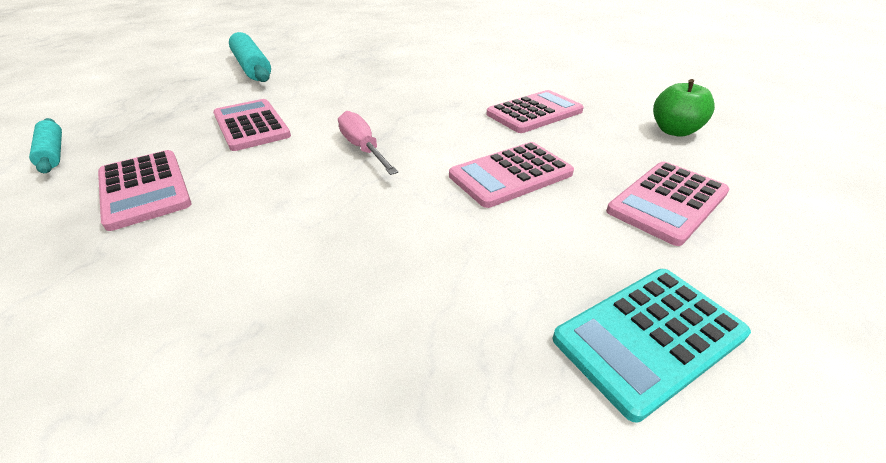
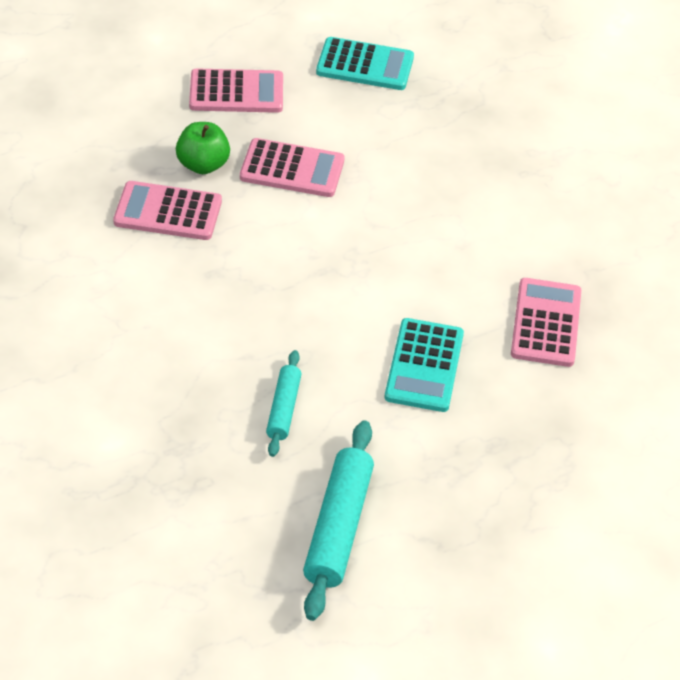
camera: 140 degrees left, 10 degrees up
turquoise rolling pin [29,118,62,173] -> turquoise rolling pin moved to [266,350,302,457]
pink calculator [213,99,291,151] -> turquoise calculator [385,318,464,412]
pink screwdriver [338,111,398,175] -> none
green apple [653,79,715,137] -> green apple moved to [176,122,230,174]

